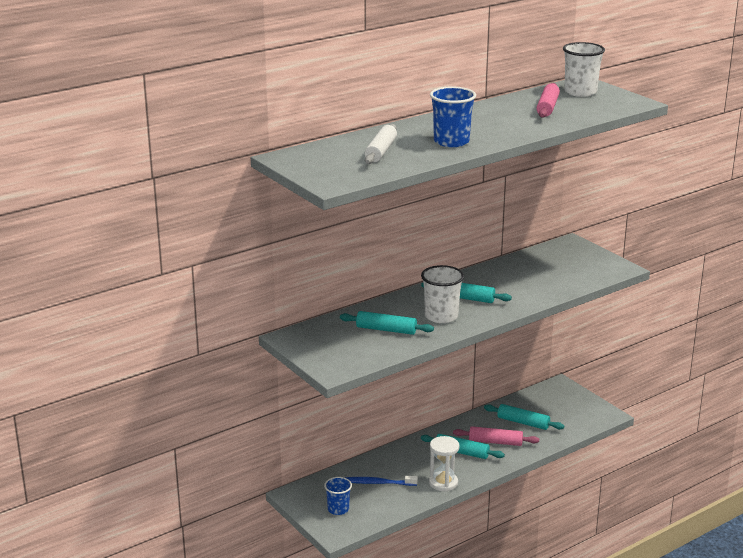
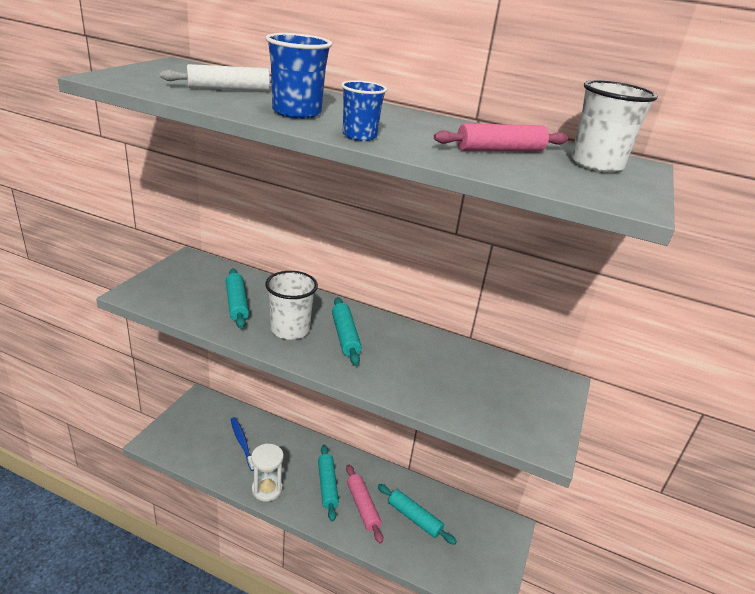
camera: 55 degrees right, 5 degrees up
blue cup [324,477,352,515] -> blue cup moved to [341,80,387,141]
turquoise rolling pin [484,404,564,430] -> turquoise rolling pin turned 45 degrees counterclockwise [378,484,457,545]

